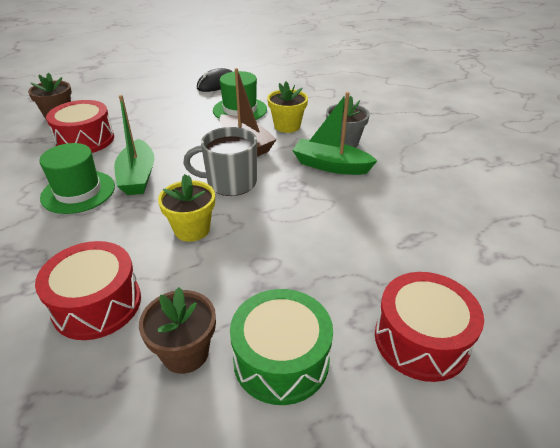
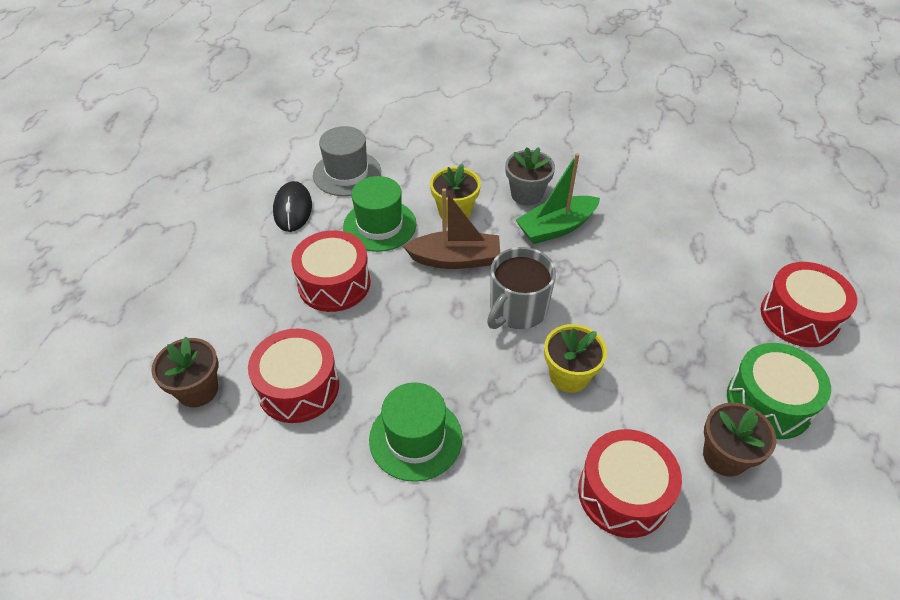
camera: 50 degrees left, 10 degrees up
green boat [114,95,155,195] -> none
none -> red drum [291,230,370,312]
none -> grey hat [313,126,381,196]

